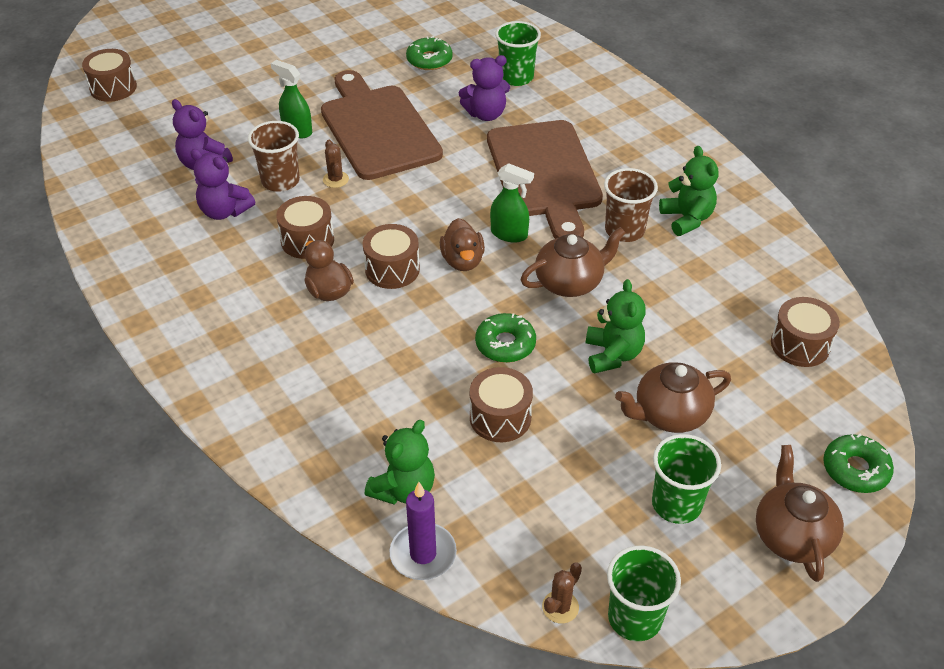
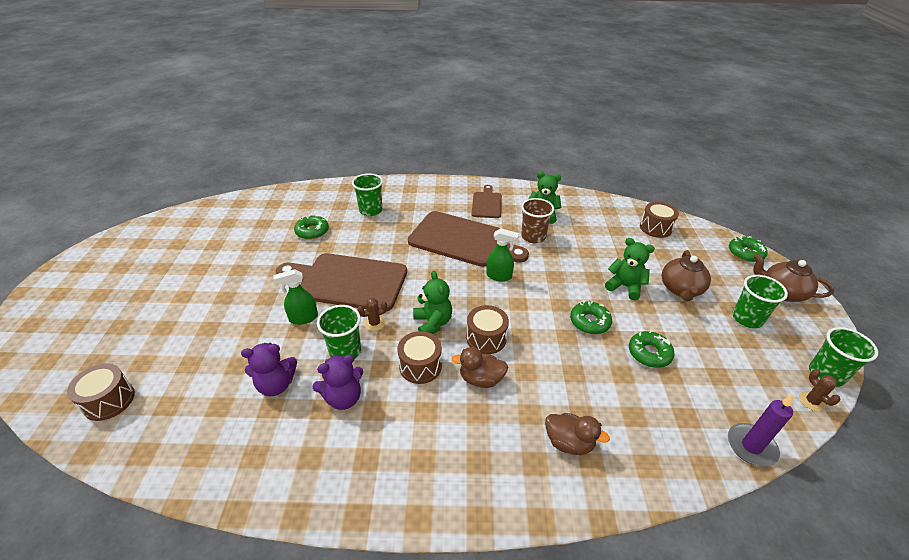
camera: 55 degrees left, 5 degrees down
brown cup [248,121,300,192] -> green cup [317,305,361,359]
brown cactus [323,140,349,188] -> brown cactus turned 45 degrees counterclockwise [357,298,387,331]
green teddy bear [365,420,435,504] -> green teddy bear moved to [413,271,452,334]
brown duck [440,218,485,271] -> brown duck moved to [545,413,610,455]
purple teddy bear [459,55,510,121] -> none
brown drum [470,367,533,442] -> green donut [629,331,675,368]
green spray bottle [490,163,534,243] -> green spray bottle turned 45 degrees clockwise [486,228,519,282]
brown teapot [521,227,626,297] -> none
none -> brown cutting board [472,185,502,218]

